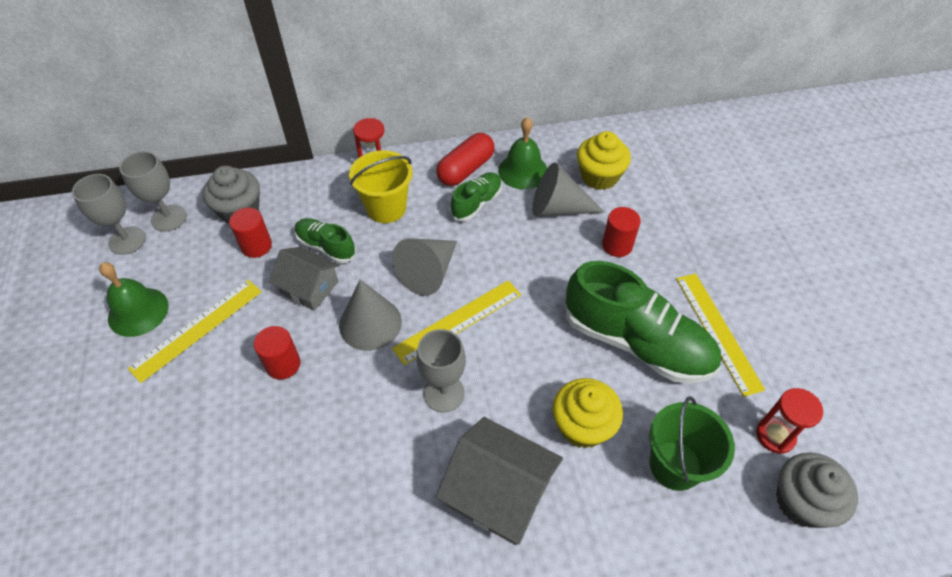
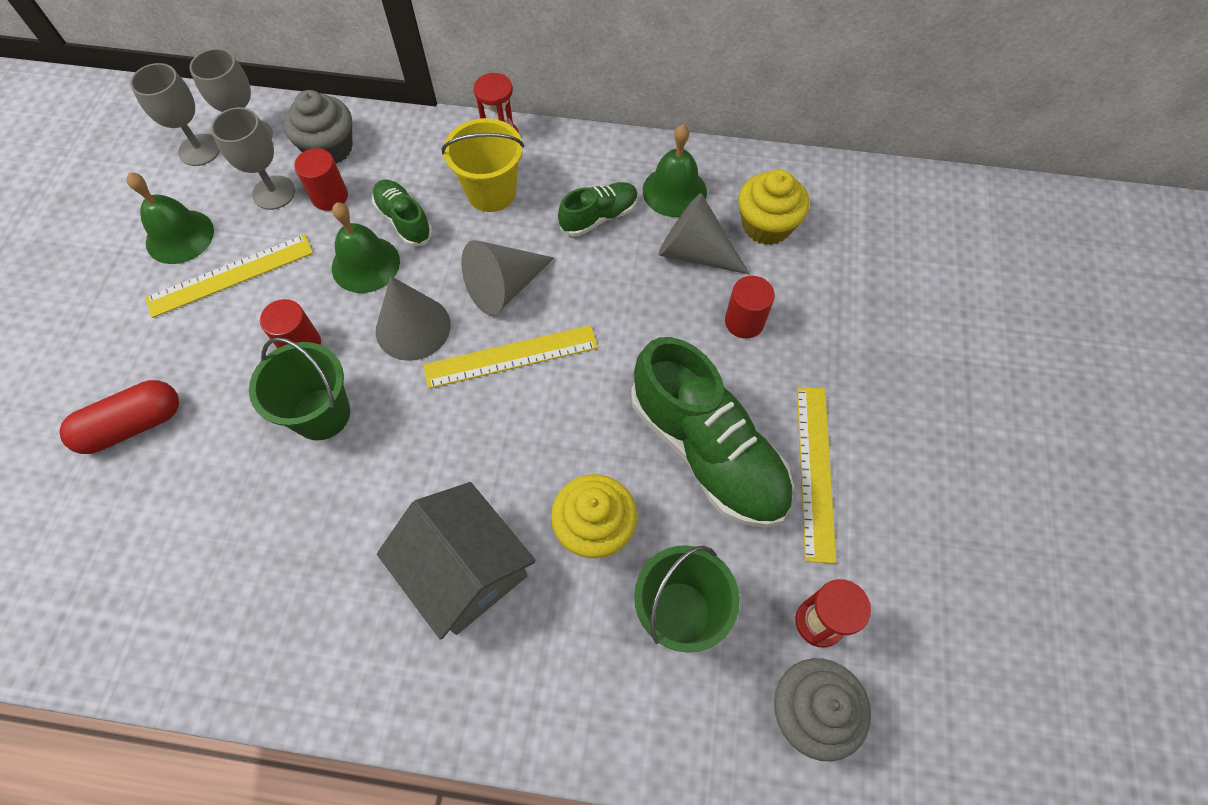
camera: 20 degrees right, 10 degrees up
grey house [269,247,340,311] -> green bell [332,202,400,293]
grey goblet [416,329,466,413] -> grey goblet moved to [211,107,295,210]
red capsule [436,133,495,186] -> red capsule moved to [59,380,179,454]
none -> green bucket [249,337,350,440]

